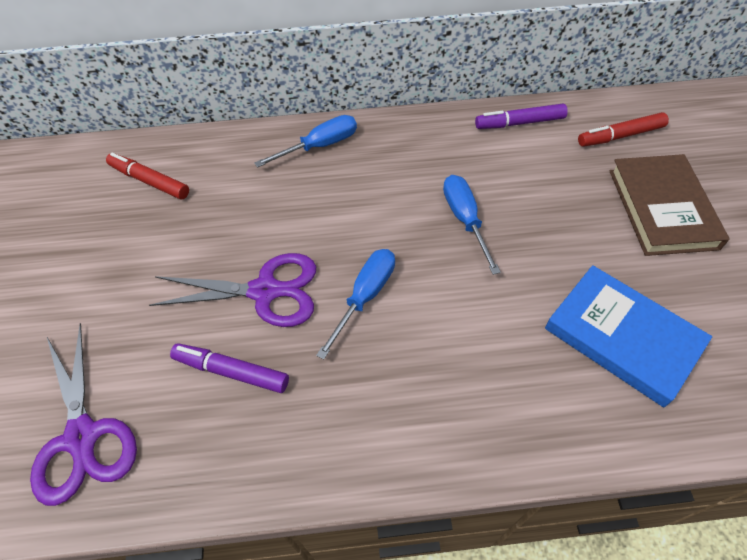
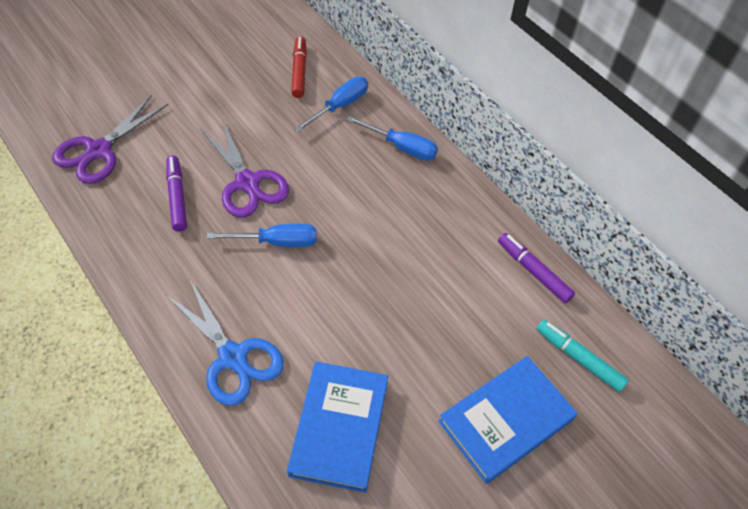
camera: 55 degrees right, 0 degrees up
blue screwdriver [443,175,501,275] -> blue screwdriver moved to [294,77,368,132]
red marker [578,112,669,147] -> turquoise marker [536,320,629,392]
brown book [609,154,729,256] -> blue book [438,356,578,484]
none -> blue scissors [166,280,284,406]

